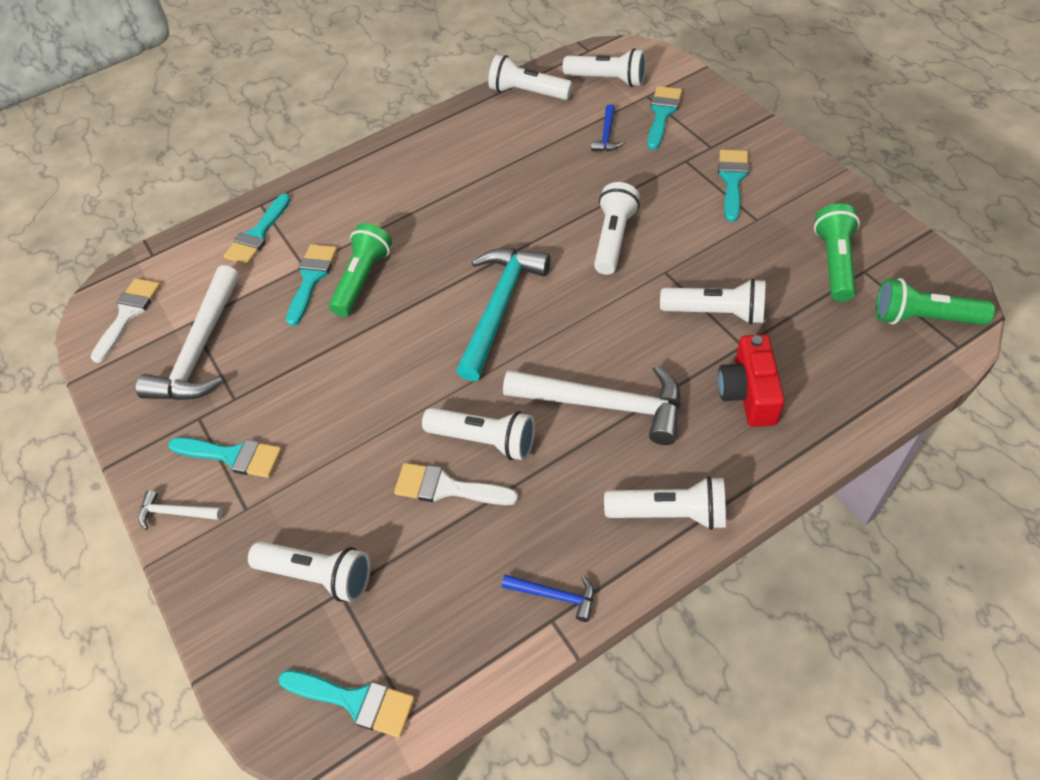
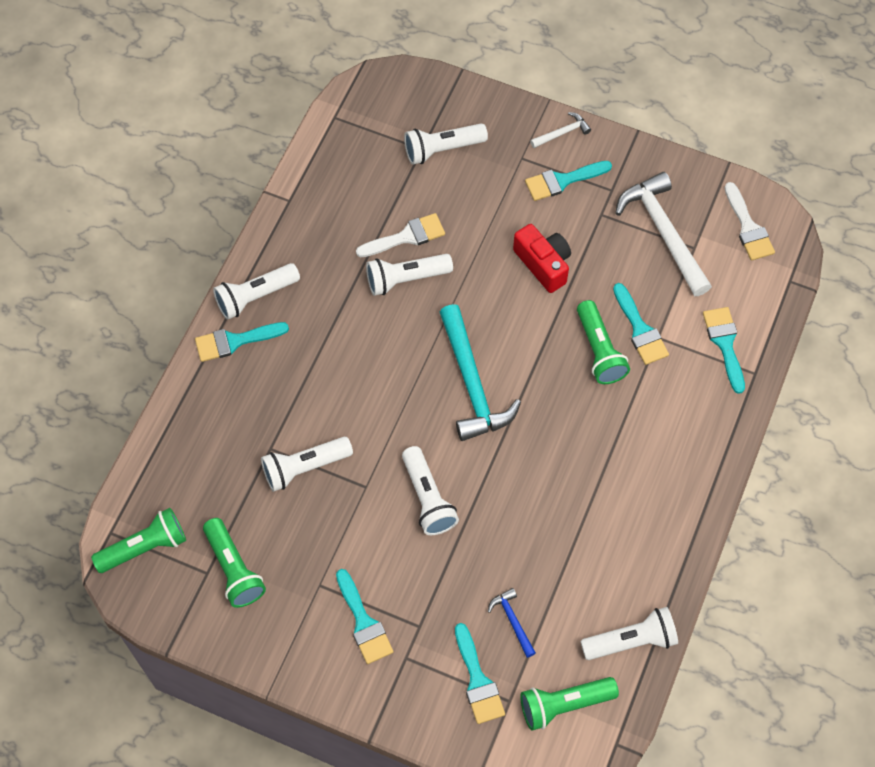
camera: 140 degrees right, 10 degrees up
turquoise brush [279,670,415,738] -> turquoise brush moved to [195,322,289,362]
blue hammer [502,575,594,622] -> none
white hammer [503,365,681,445] -> none
white flashlight [563,48,646,87] -> green flashlight [520,677,619,731]
red camera [718,334,785,427] -> red camera moved to [513,224,571,293]

